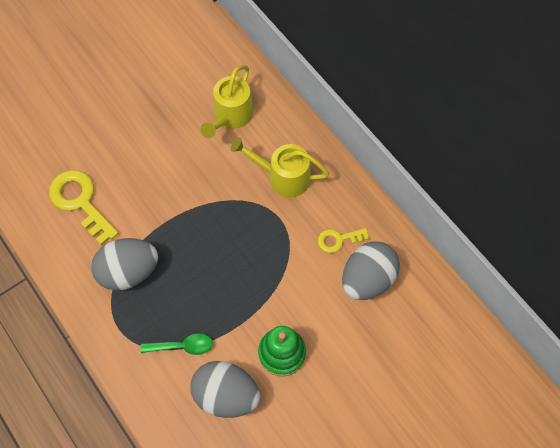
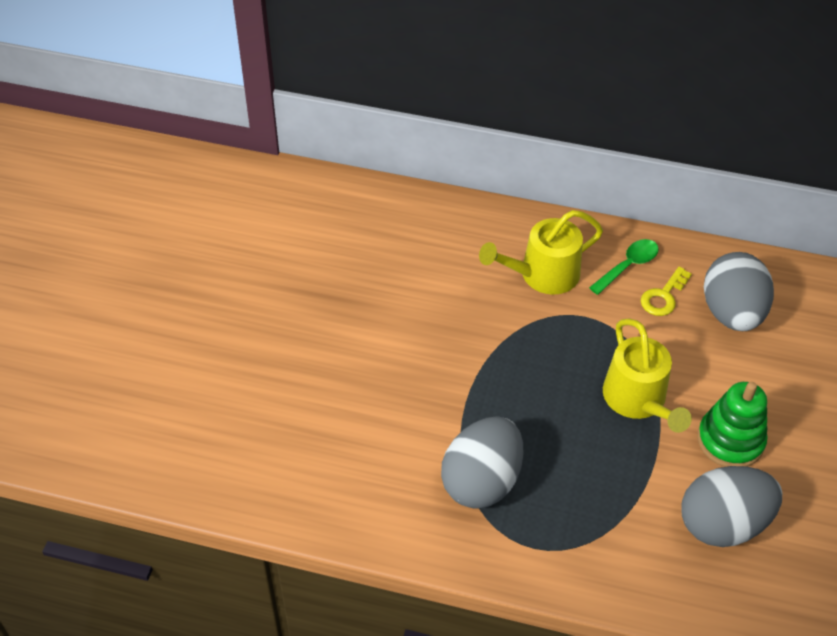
camera: 40 degrees left, 15 degrees down
yellow key [49,170,119,245] -> none
green spoon [141,333,213,355] -> green spoon moved to [589,239,659,295]
yellow watering can [200,65,254,138] -> yellow watering can moved to [603,319,692,433]

